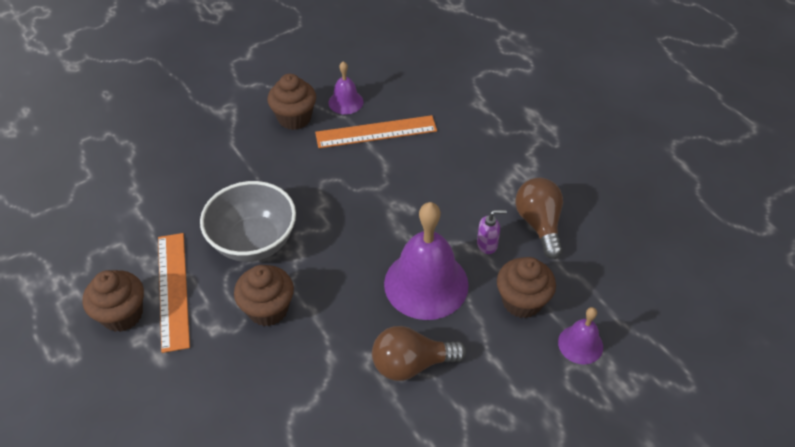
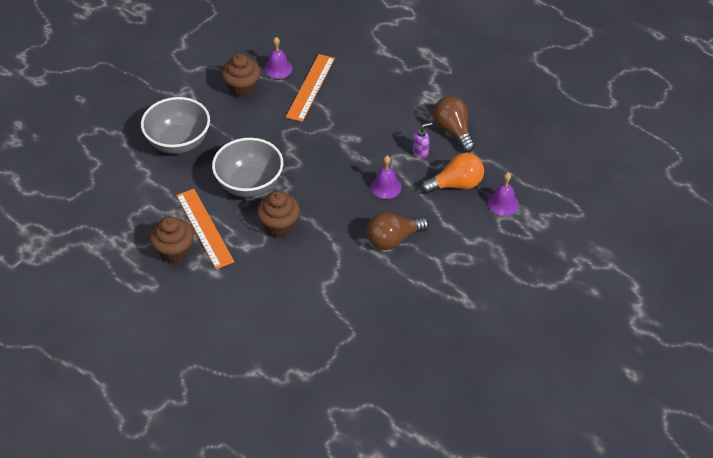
camera: 15 degrees left, 0 degrees up
orange ruler [315,115,437,148] -> orange ruler turned 45 degrees counterclockwise [286,54,335,122]
purple bell [384,202,469,320] -> purple bell [371,156,402,199], size x0.50
brown cupcake [497,257,556,318] -> orange light bulb [421,153,484,194]
none -> grey bowl [141,97,210,154]

